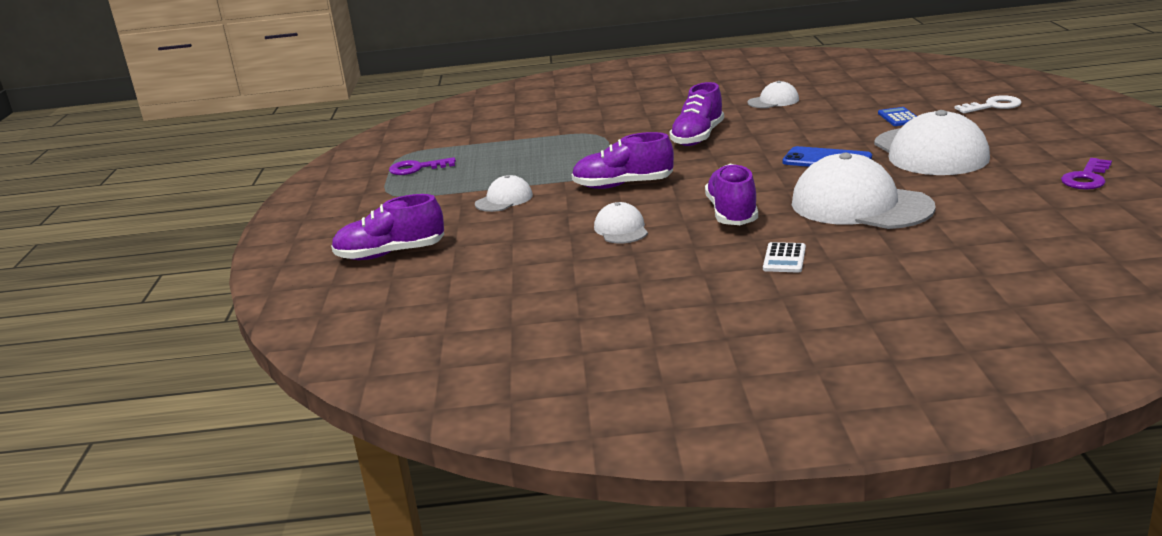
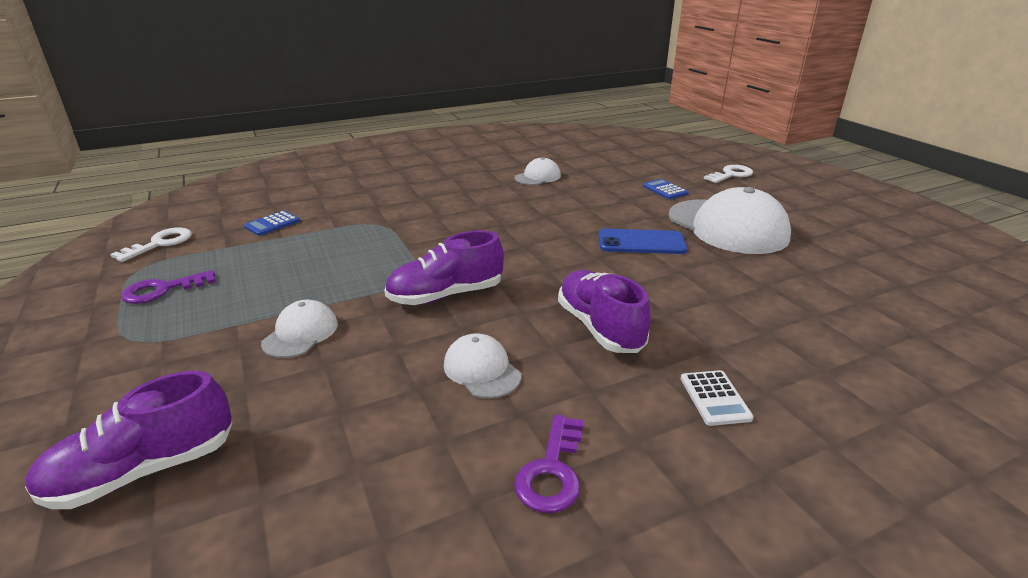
camera: 25 degrees left, 5 degrees up
purple shoe [669,82,724,146] -> none
white cap [792,153,936,229] -> none
purple key [1061,158,1112,190] -> purple key moved to [514,414,583,513]
none -> white key [110,227,192,262]
none -> blue calculator [244,211,300,236]

